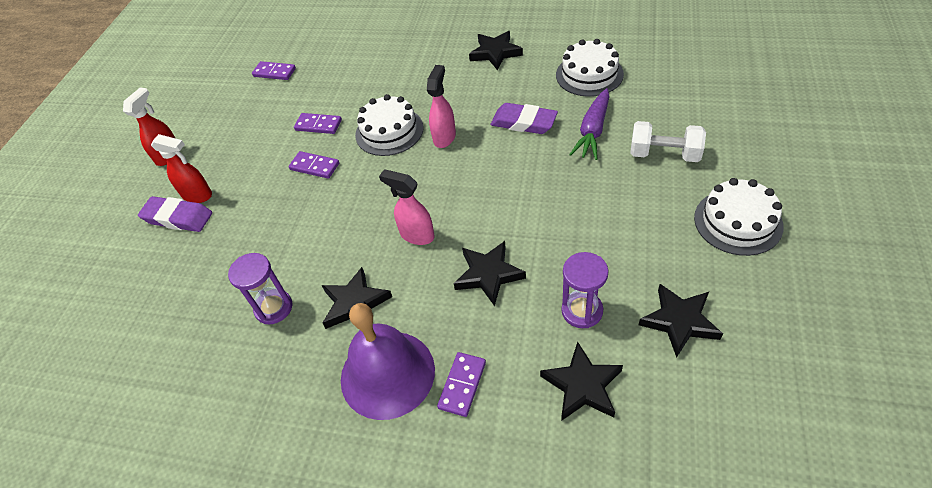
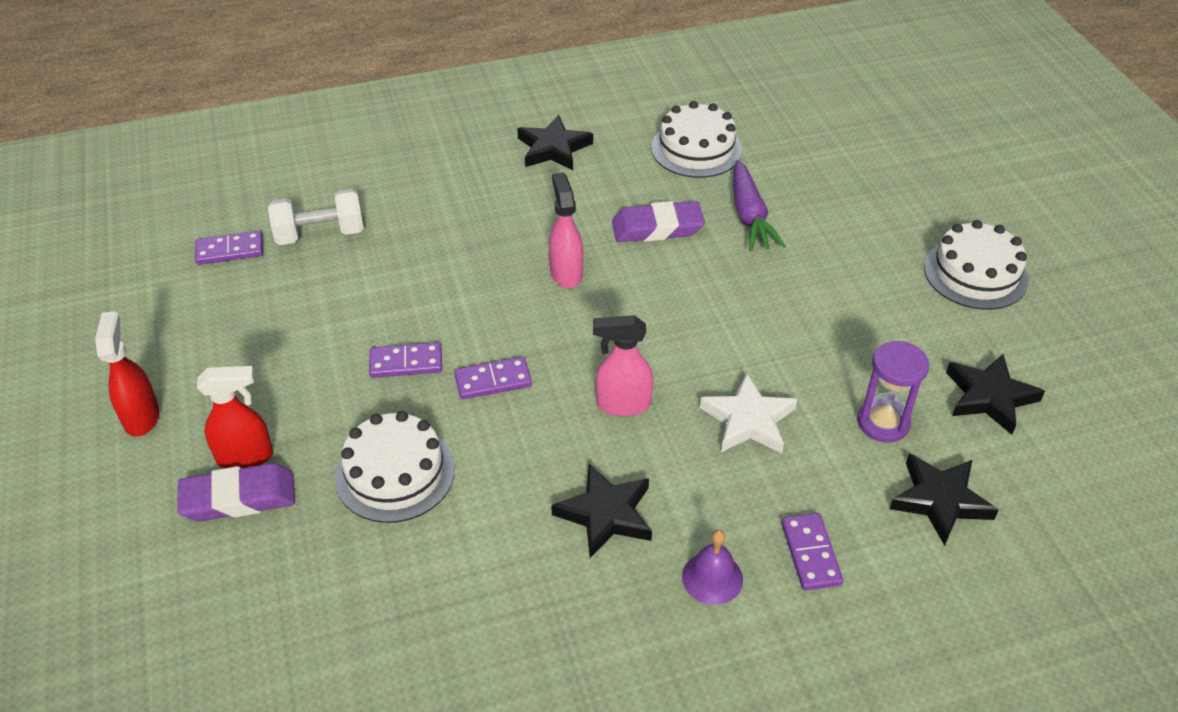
camera: 35 degrees left, 5 degrees down
purple hourglass [228,253,293,324] -> none
purple domino [294,113,342,134] -> purple domino moved to [454,357,532,399]
purple bell [341,303,435,420] -> purple bell [682,530,743,605], size x0.46
white cake [355,94,424,156] -> white cake moved to [335,411,455,523]
black star [454,241,526,306] -> white star [700,373,797,453]
white dumbbell [630,121,706,162] -> white dumbbell moved to [268,189,364,245]

